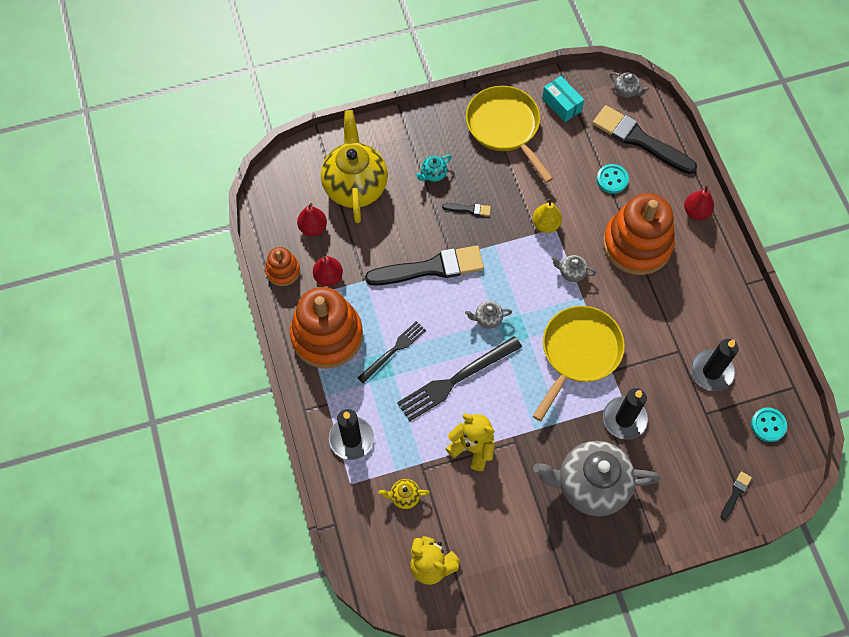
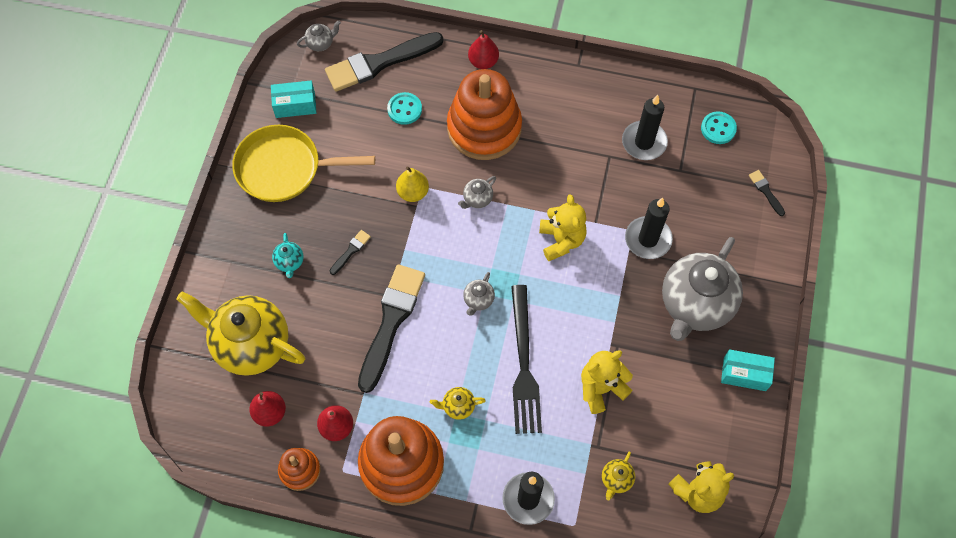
camera: 60 degrees left, 0 degrees up
black fork [358,321,426,384] -> yellow teapot [430,387,486,420]
yellow pan [533,306,625,421] -> yellow teddy bear [539,194,587,261]
none -> turquoise box [721,349,775,391]

